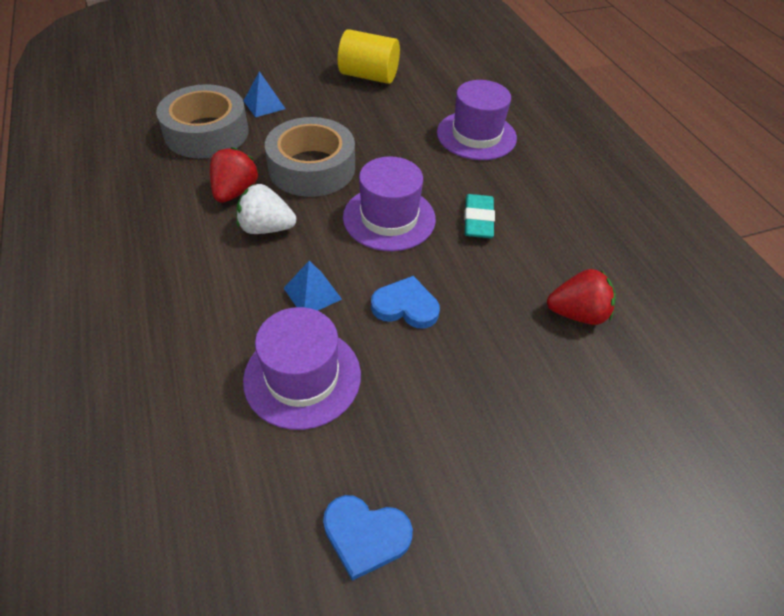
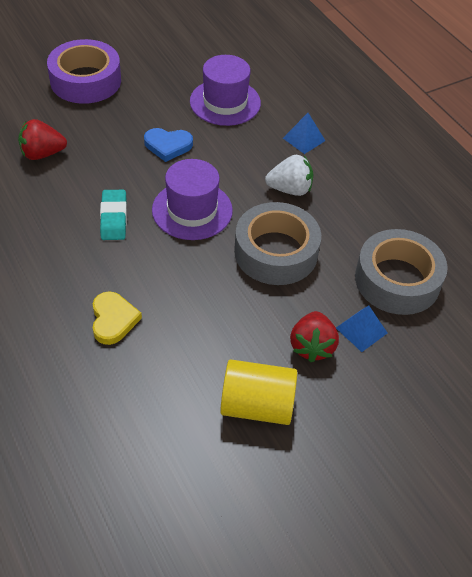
camera: 170 degrees right, 0 degrees up
red strawberry [210,147,259,203] -> red strawberry moved to [290,311,339,362]
blue pyramid [284,261,342,311] -> blue pyramid moved to [283,113,325,154]
blue heart [323,495,413,581] -> none
purple hat [437,80,517,160] -> yellow heart [93,291,142,345]
none -> purple tape [47,39,121,104]

